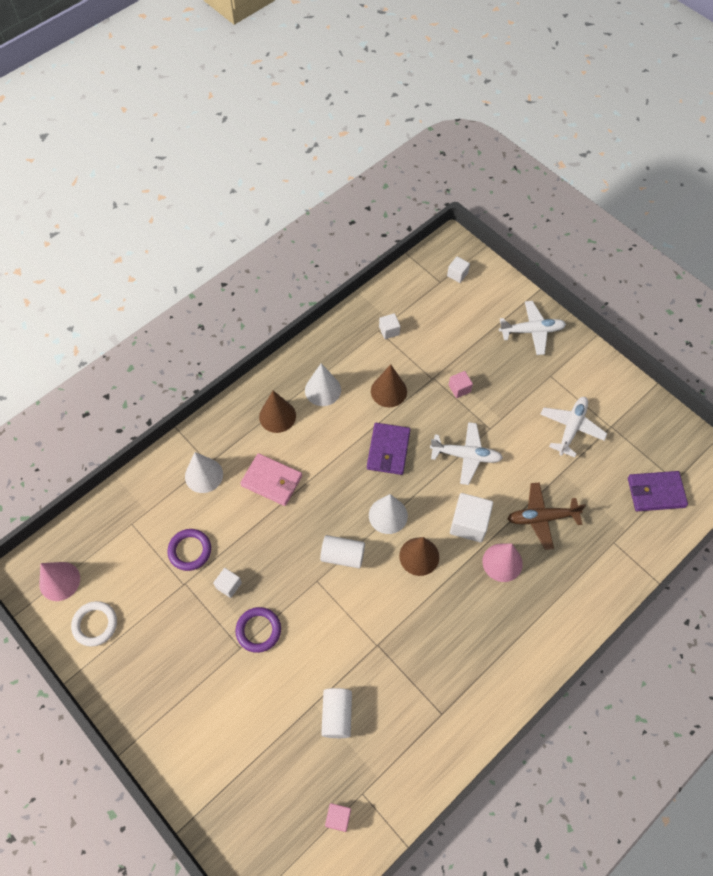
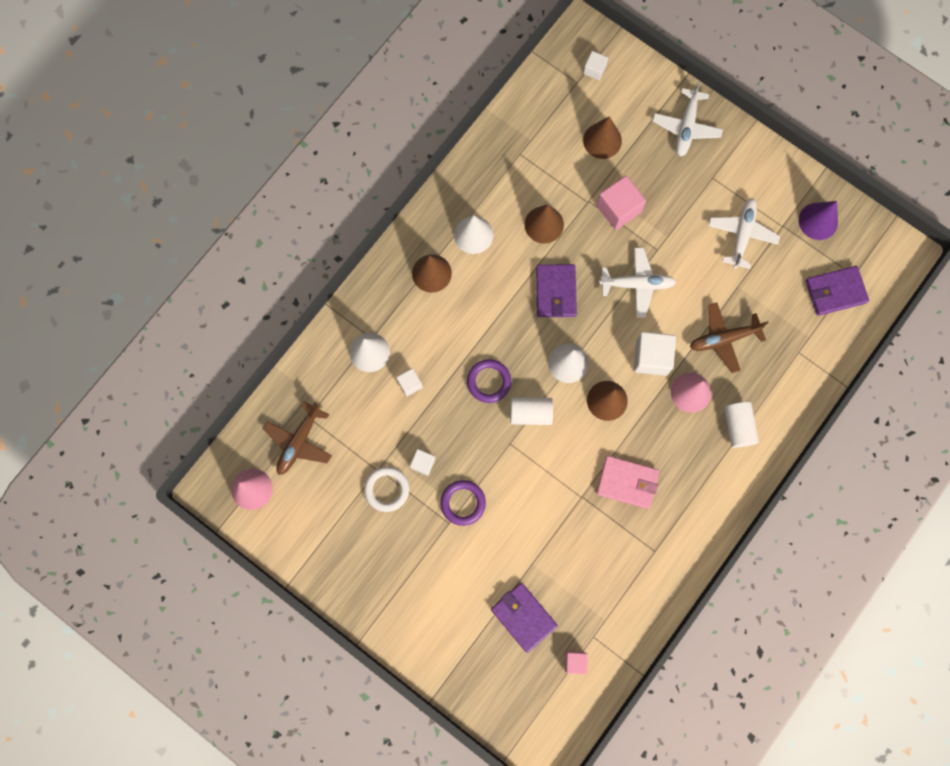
camera: 10 degrees left, 15 degrees up
white ring [71,601,117,647] -> white ring moved to [364,467,409,512]
purple ring [167,529,211,571] -> purple ring moved to [467,359,511,403]
pink wallet [240,453,302,506] -> pink wallet moved to [596,456,659,509]
white cylinder [321,688,352,738] -> white cylinder moved to [724,402,759,448]
white cube [379,313,400,339] -> white cube moved to [396,368,423,397]
pink cube [449,371,473,398] -> pink cube [596,176,646,230], size x1.81
white plane [499,301,566,355] -> white plane turned 120 degrees clockwise [653,82,723,157]
none -> brown plane [263,401,332,475]
none -> purple wallet [491,583,558,653]
none -> brown cone [583,116,622,159]
none -> purple cone [799,201,838,240]

